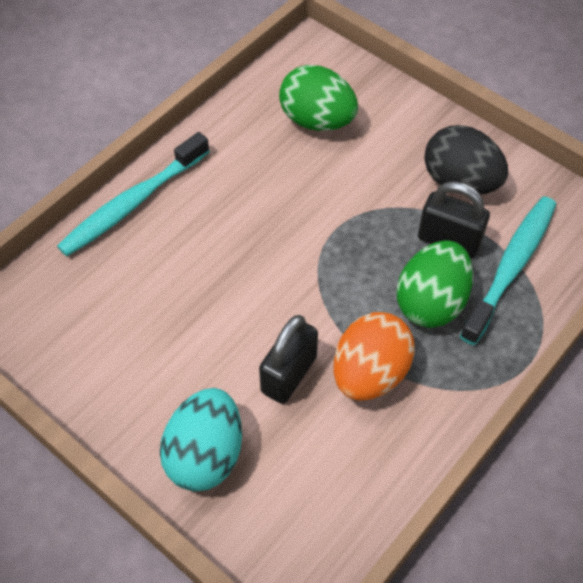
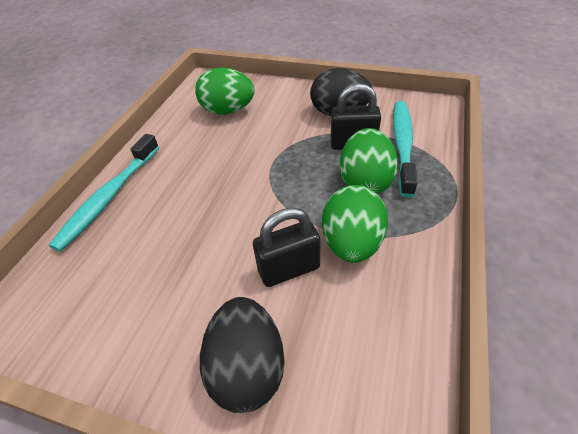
camera: 20 degrees left, 10 degrees down
turquoise egg [160,388,242,492] -> black egg [200,297,285,413]
black padlock [259,315,318,404] -> black padlock turned 60 degrees clockwise [253,208,321,287]
orange egg [333,312,415,401] -> green egg [322,185,388,263]

